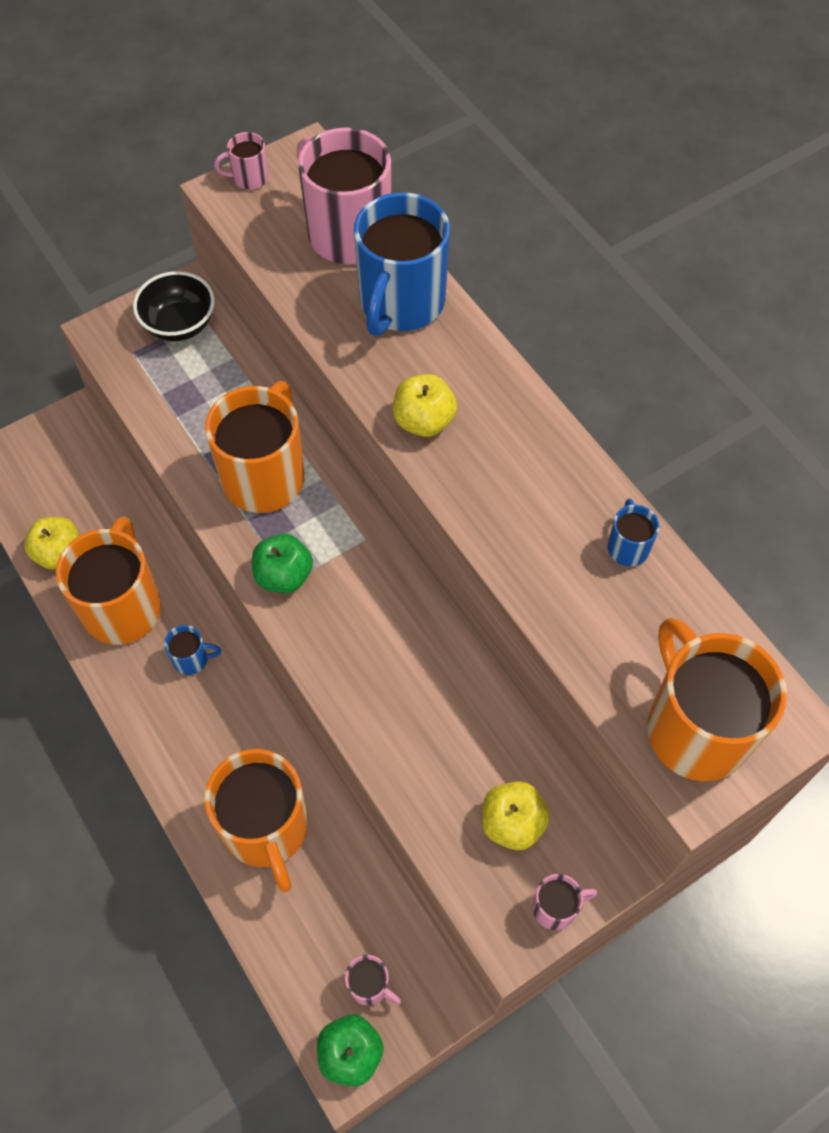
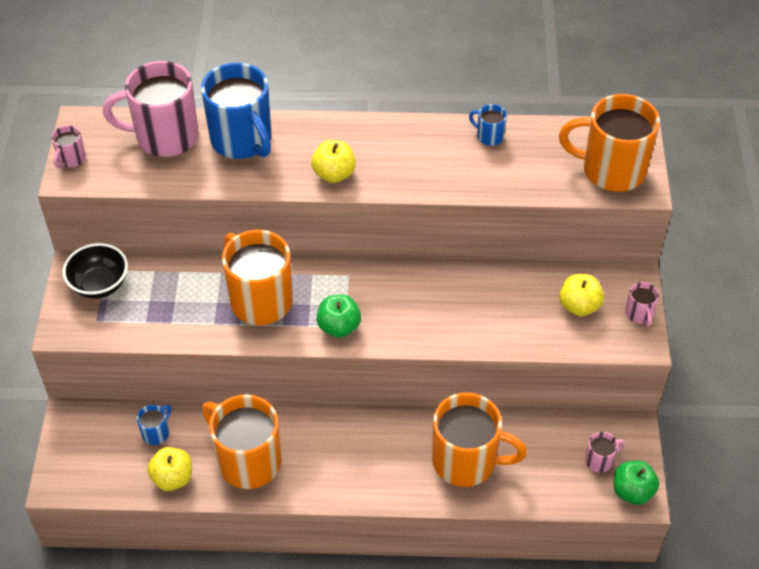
camera: 55 degrees left, 10 degrees down
blue mug [164,625,221,675] -> blue mug moved to [137,405,171,445]
pink mug [532,874,598,930] -> pink mug turned 150 degrees clockwise [625,282,659,327]

